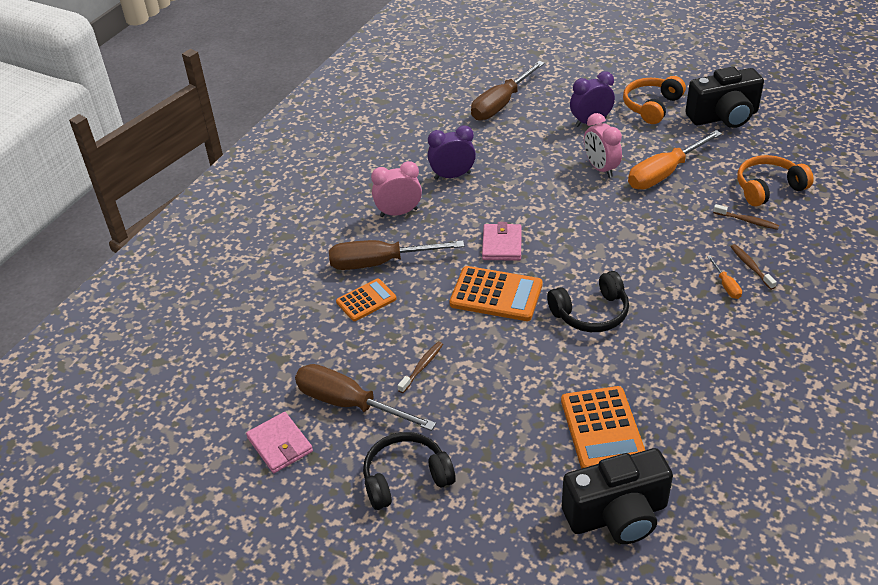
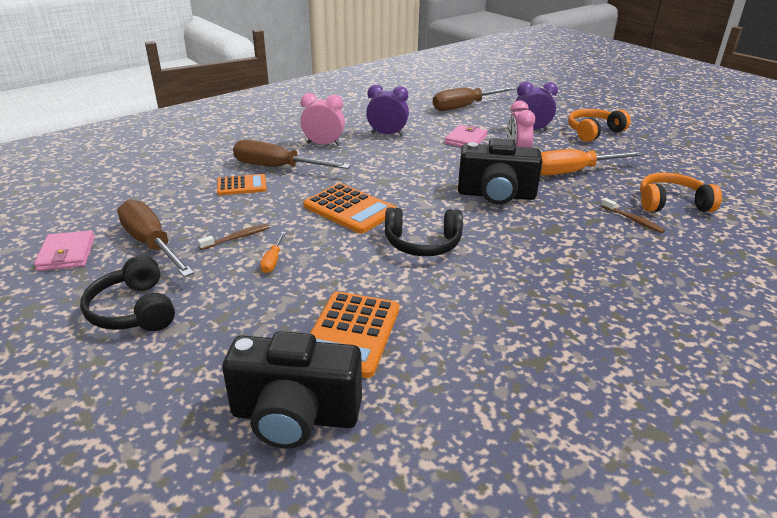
camera: 20 degrees right, 10 degrees down
black headphones [363,432,456,510] -> black headphones turned 120 degrees counterclockwise [80,255,175,331]
pink wallet [482,222,522,261] -> pink wallet moved to [444,125,488,147]
black camera [685,67,764,128] -> black camera moved to [458,138,543,204]
orange screwdriver [707,255,742,299] -> orange screwdriver moved to [260,232,286,273]
brown toothbrush [731,244,777,290] -> none

